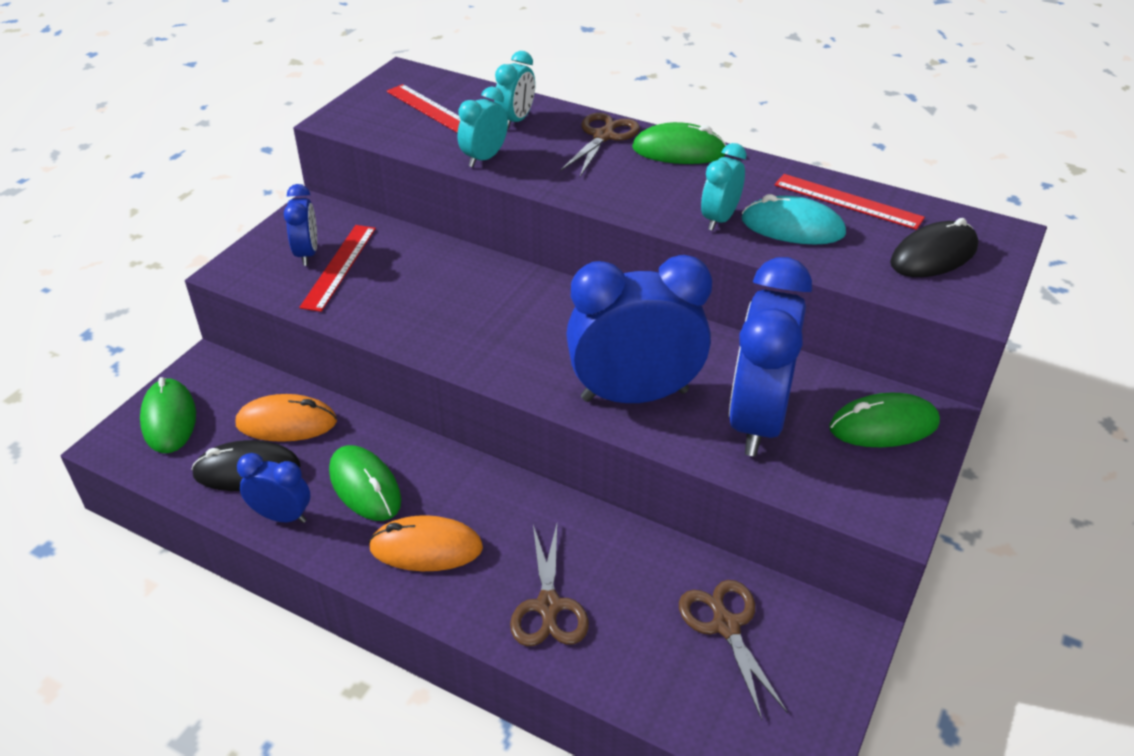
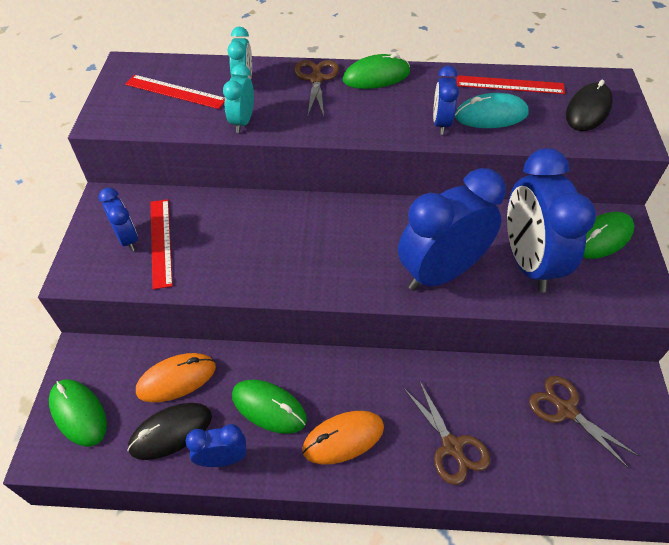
camera: 25 degrees left, 10 degrees up
turquoise clock [701,143,746,231] -> blue clock [433,66,459,135]

